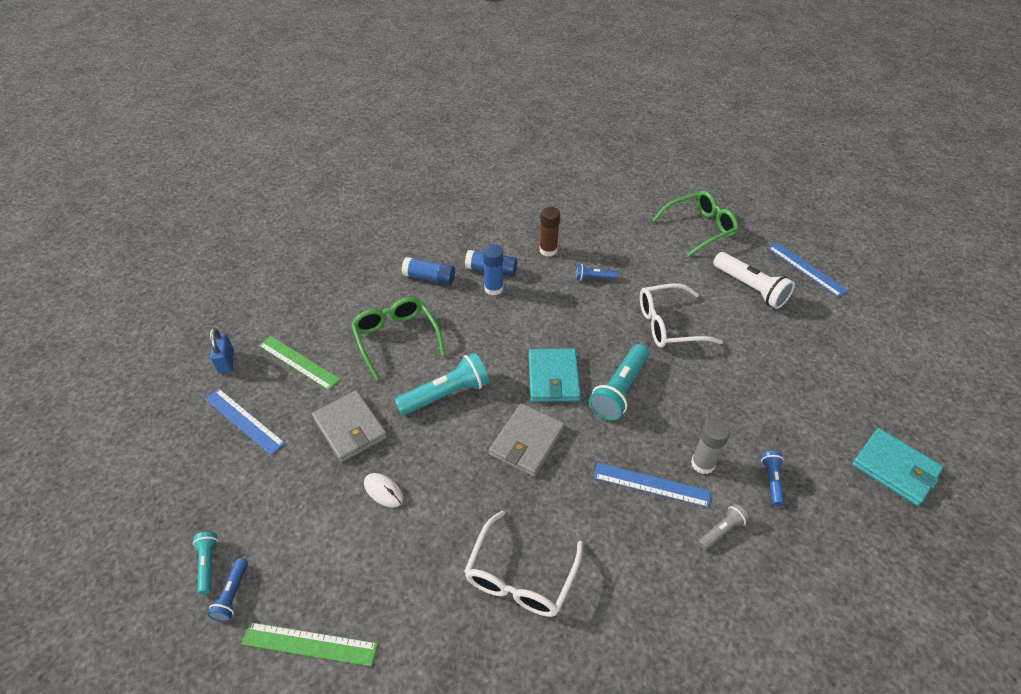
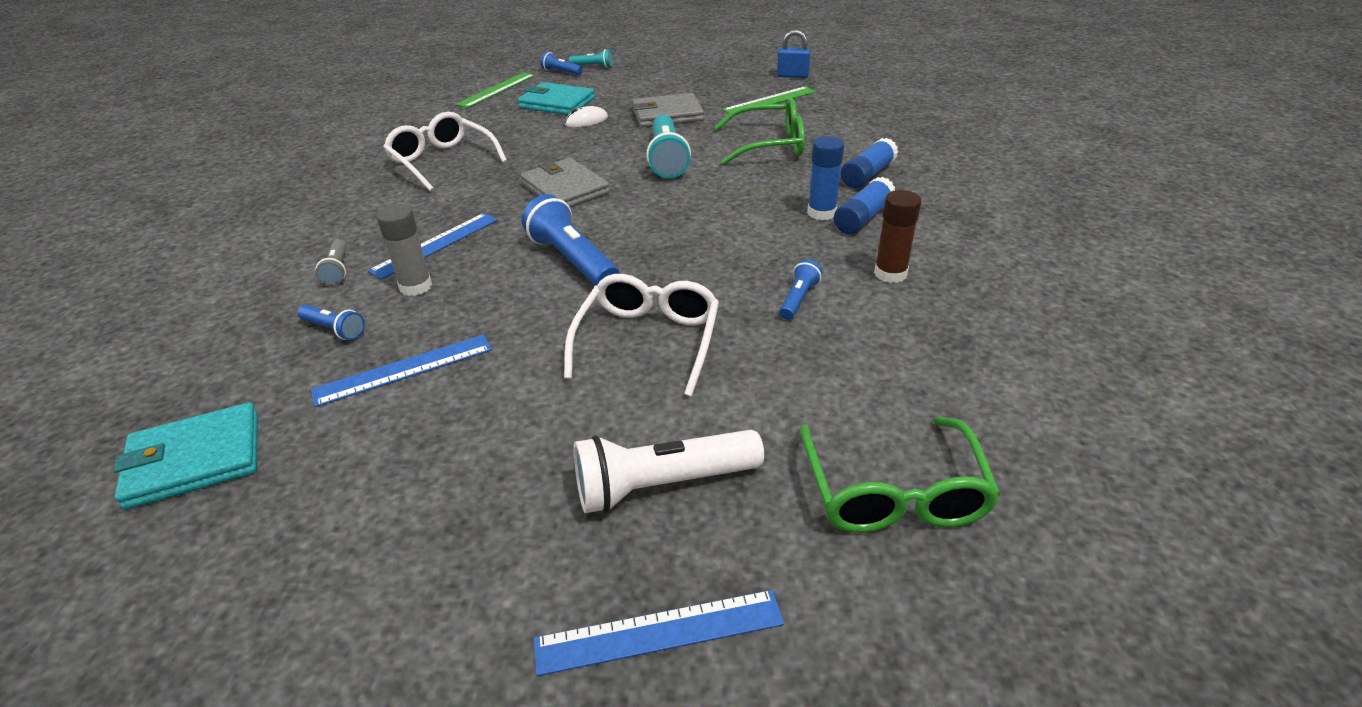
camera: 115 degrees right, 10 degrees down
blue ruler [205,389,285,455] -> blue ruler moved to [311,335,492,407]
turquoise wallet [529,349,581,402] -> turquoise wallet moved to [518,82,595,115]
turquoise flashlight [589,344,649,420] -> blue flashlight [522,194,619,286]

